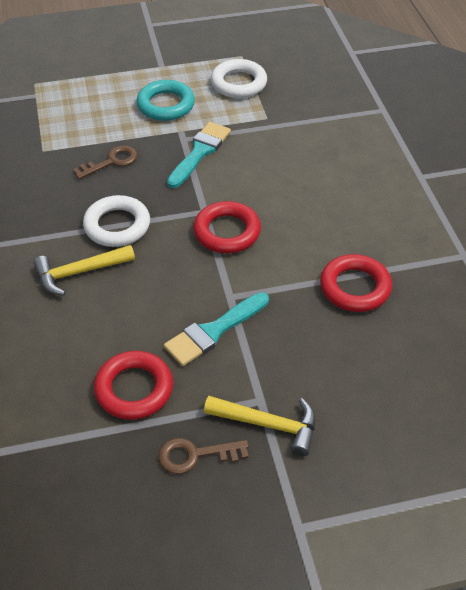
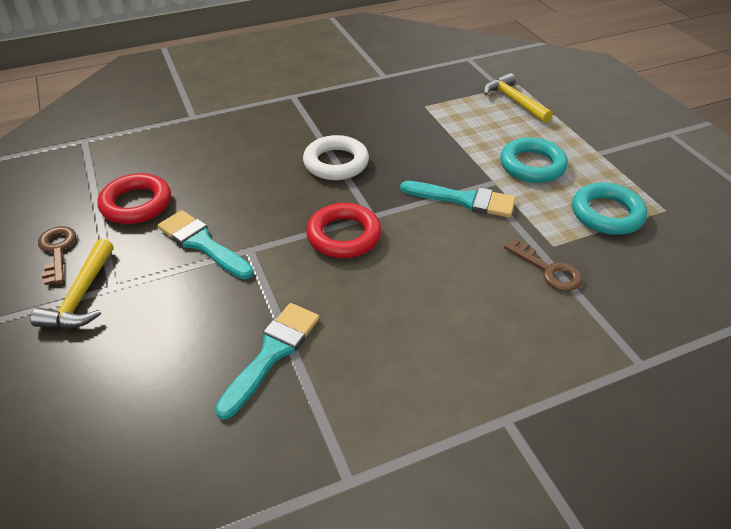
camera: 80 degrees right, 5 degrees down
yellow hammer [34,245,135,295] -> yellow hammer moved to [483,73,553,123]
brown key [73,145,137,179] -> brown key moved to [504,238,583,291]
white ring [211,59,267,98] -> turquoise ring [572,183,648,235]
red ring [320,254,392,312] -> turquoise brush [215,303,320,420]

